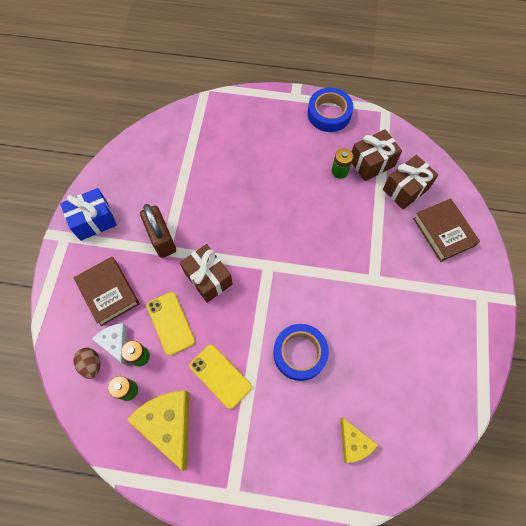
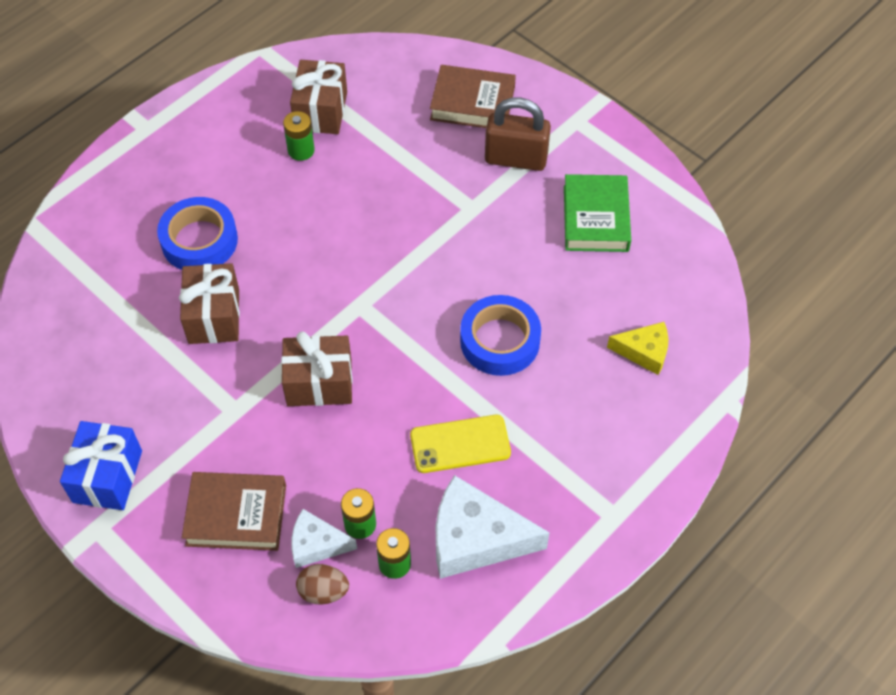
camera: 55 degrees left, 10 degrees down
yellow cheese [126,390,189,471] -> white cheese [436,475,549,579]
brown padlock [140,204,176,258] -> brown padlock moved to [485,97,551,171]
yellow phone [146,292,195,356] -> none
blue tape [308,88,353,132] -> blue tape moved to [157,197,238,270]
brown gift [383,155,438,210] -> brown gift moved to [179,263,240,344]
none -> green book [564,174,631,252]

